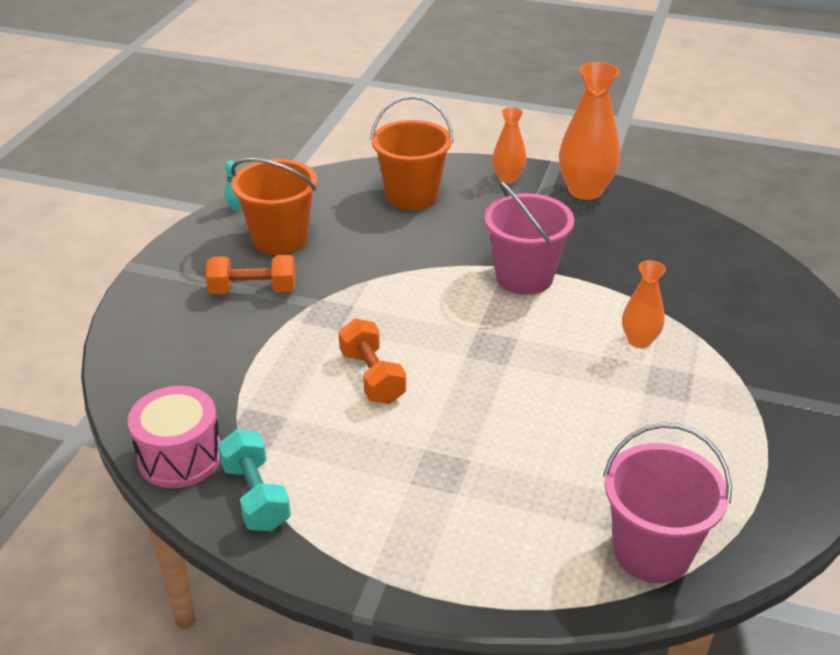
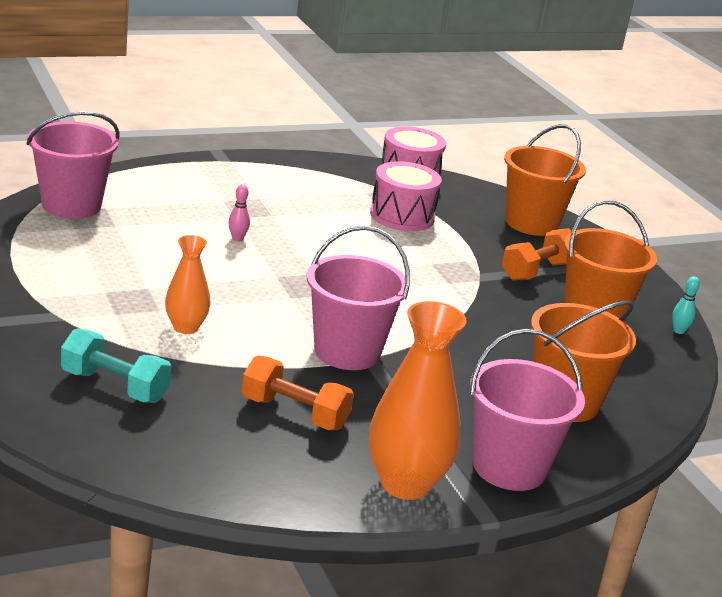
camera: 135 degrees right, 10 degrees down
turquoise dumbbell [218,429,291,531] -> turquoise dumbbell moved to [61,328,171,403]
orange dumbbell [338,318,406,404] -> orange dumbbell moved to [241,355,354,430]
orange vase [493,107,526,183] -> pink bucket [470,329,585,491]
none -> pink bowling pin [228,184,250,242]
none -> pink drum [370,161,442,231]
none -> orange bucket [504,124,586,236]

